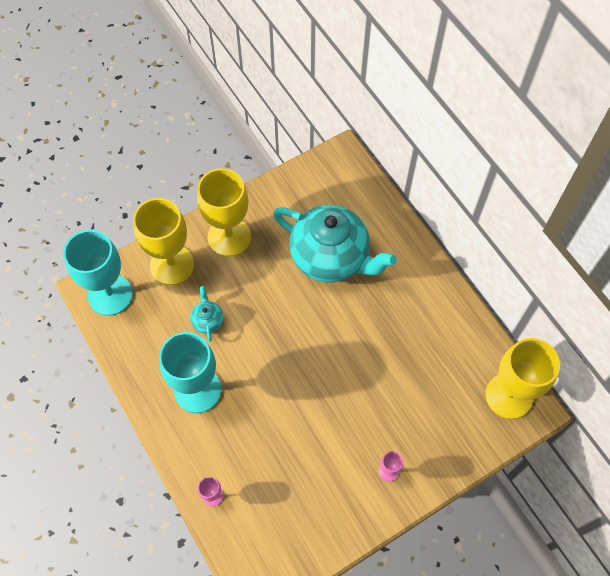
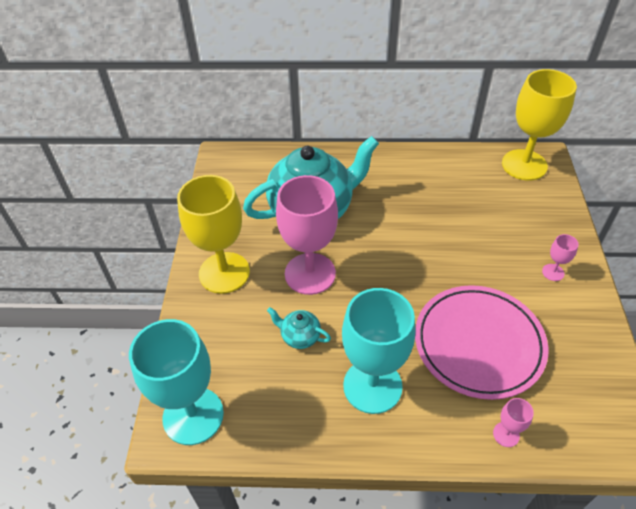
camera: 55 degrees left, 15 degrees down
yellow goblet [133,198,194,285] -> none
none -> pink goblet [276,175,338,295]
none -> pink plate [415,285,548,400]

